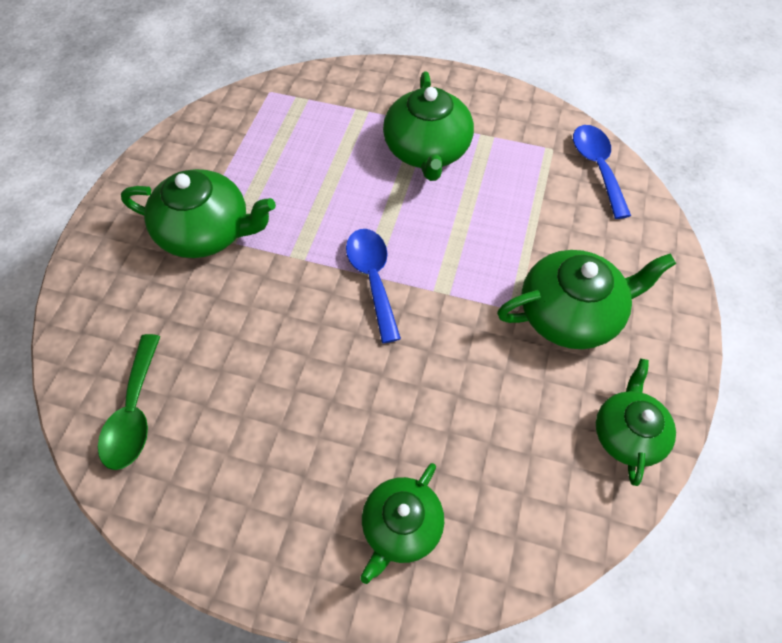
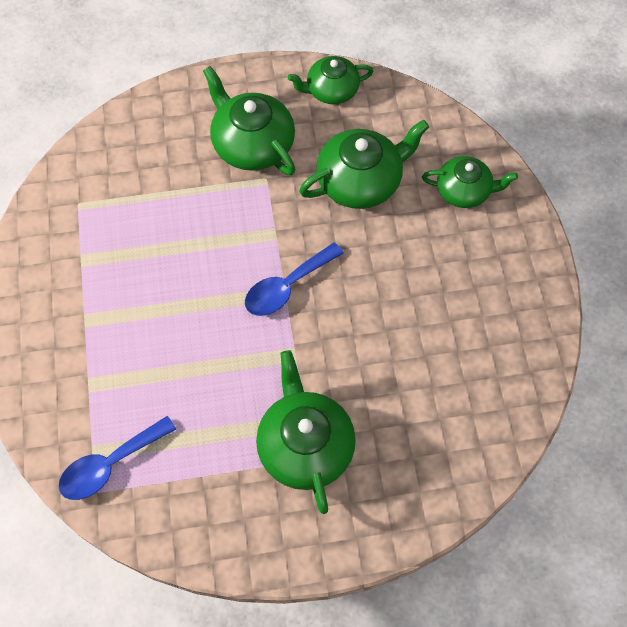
camera: 115 degrees left, 5 degrees up
green spoon [98,334,161,470] -> none
green teapot [383,71,474,181] -> green teapot moved to [299,120,429,209]
blue spoon [573,125,631,219] -> blue spoon moved to [59,416,176,500]

